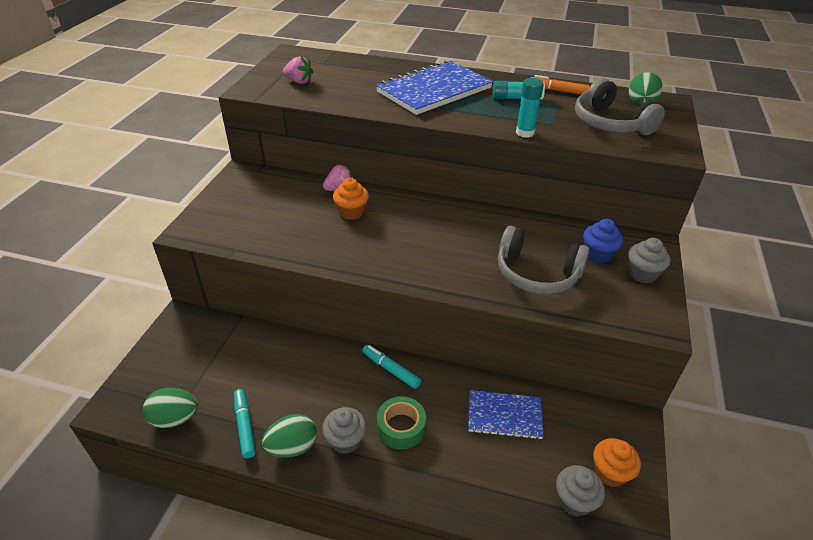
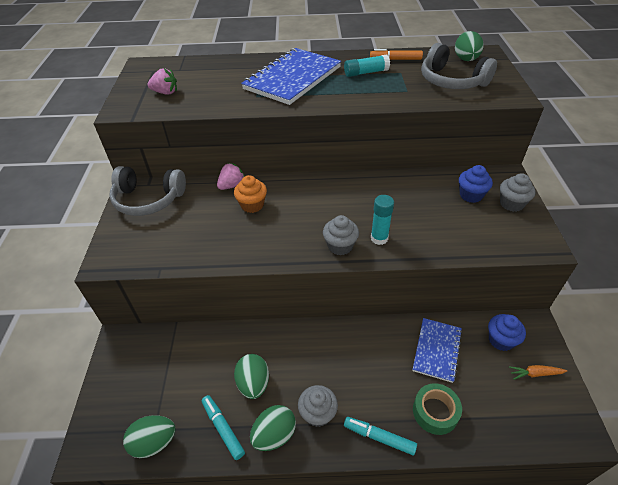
camera: 15 degrees left, 5 degrees up
turquoise marker [362,345,421,389] -> turquoise marker moved to [344,417,417,455]
green tape [377,396,426,449] -> green tape moved to [413,383,462,435]
blue notebook [468,390,544,440] -> blue notebook turned 60 degrees counterclockwise [412,318,462,383]
grey headphones [498,226,590,294] -> grey headphones moved to [110,166,186,216]
turquoise glue stick [516,78,544,138] -> turquoise glue stick moved to [371,195,394,245]
grey cupcake [556,465,605,517] -> grey cupcake moved to [323,215,359,255]
orange cupcake [593,438,641,487] -> orange carrot [509,365,567,380]
none -> green egg [234,354,269,399]
none -> blue cupcake [488,314,526,351]

